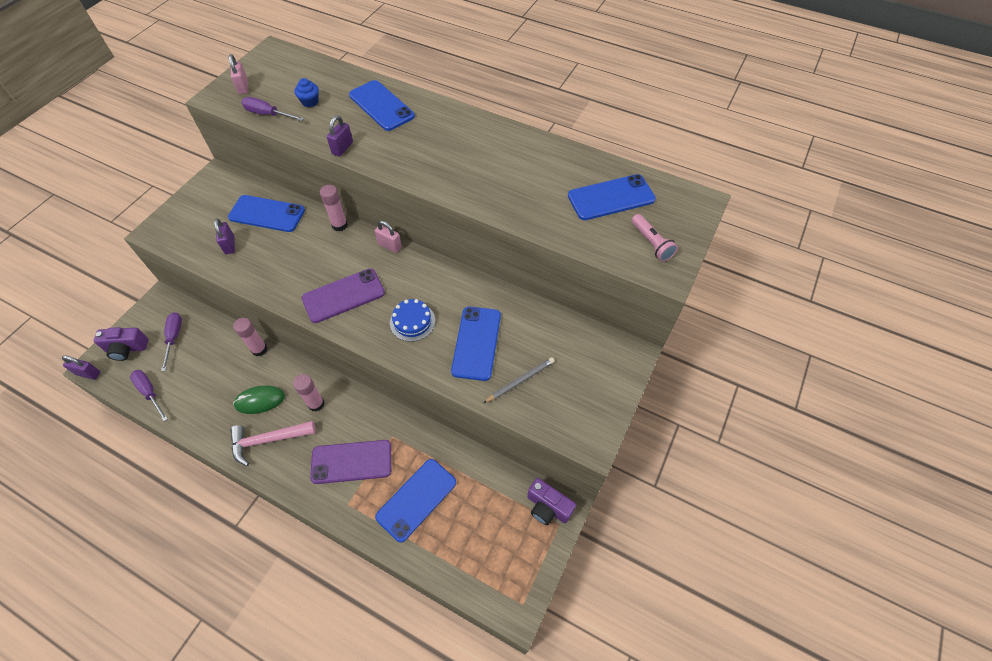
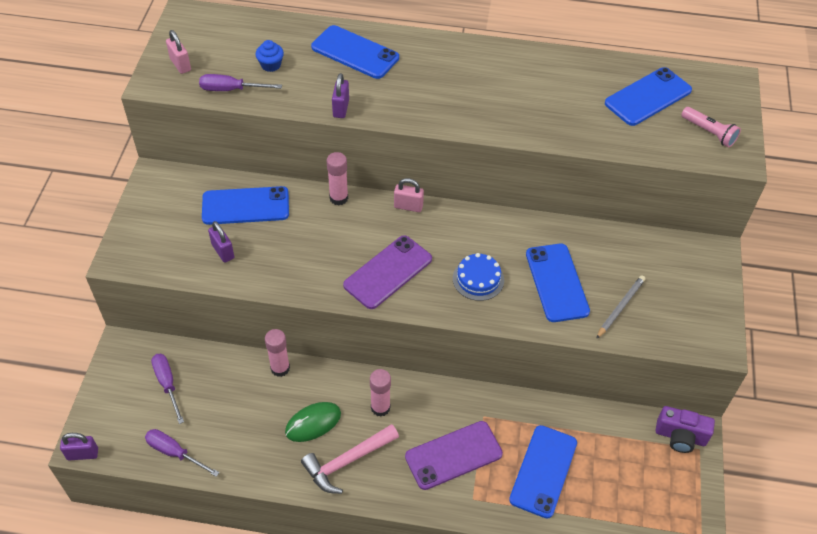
camera: 20 degrees left, 5 degrees down
purple camera [94,327,148,361] -> none

